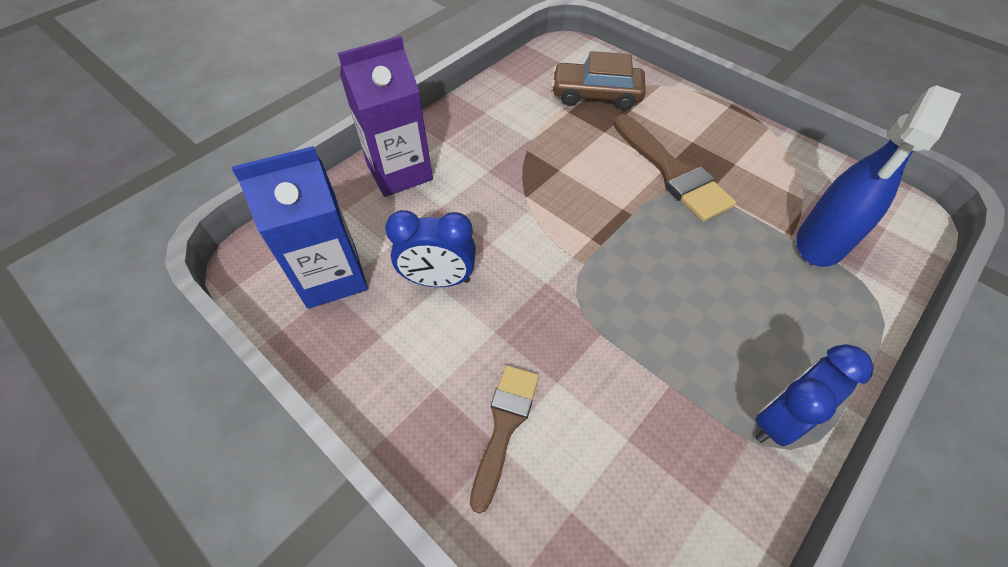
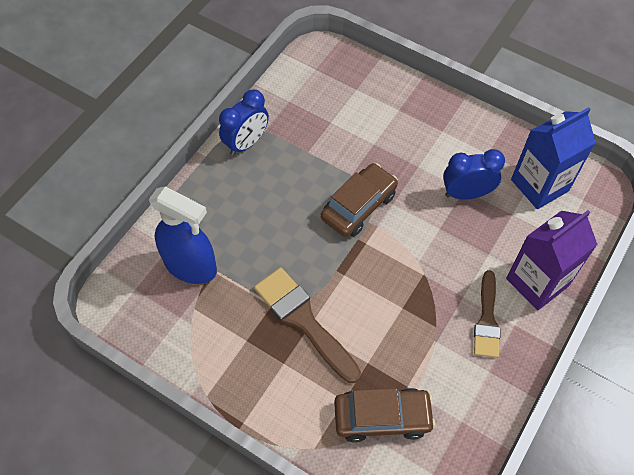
camera: 170 degrees right, 5 degrees up
brown brush [470,365,539,514] -> brown brush moved to [474,270,501,358]
blue spray bottle [796,85,961,267] -> blue spray bottle turned 90 degrees clockwise [149,186,217,284]
none -> brown car [321,163,398,237]

